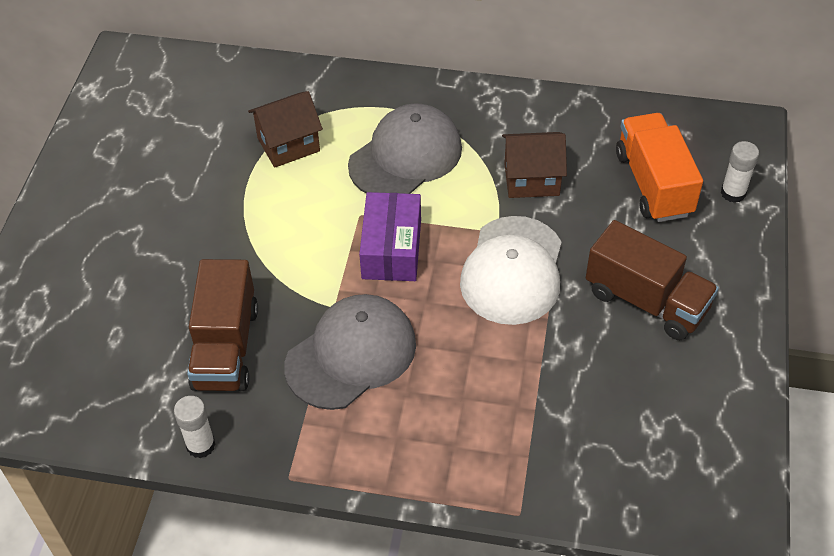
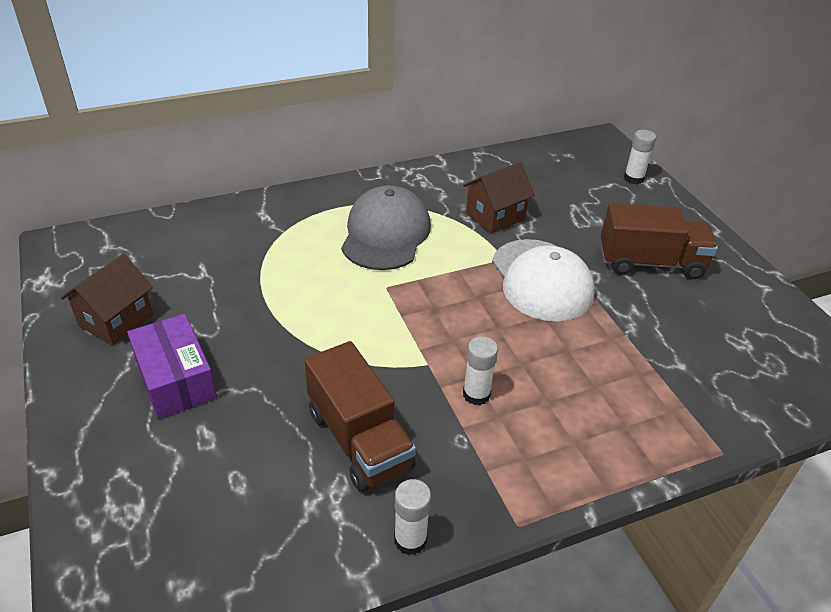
camera: 35 degrees left, 10 degrees down
brown house [248,91,323,168] -> brown house moved to [61,254,153,346]
grey cap [284,294,416,410] -> white glue stick [463,336,498,405]
purple box [359,192,421,281] -> purple box moved to [127,314,217,419]
orange truck [616,113,703,222] -> none

